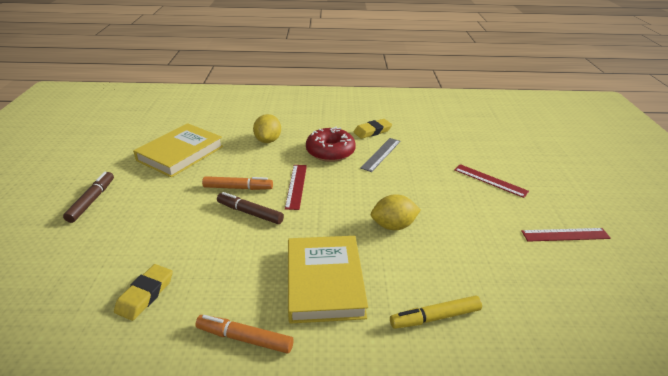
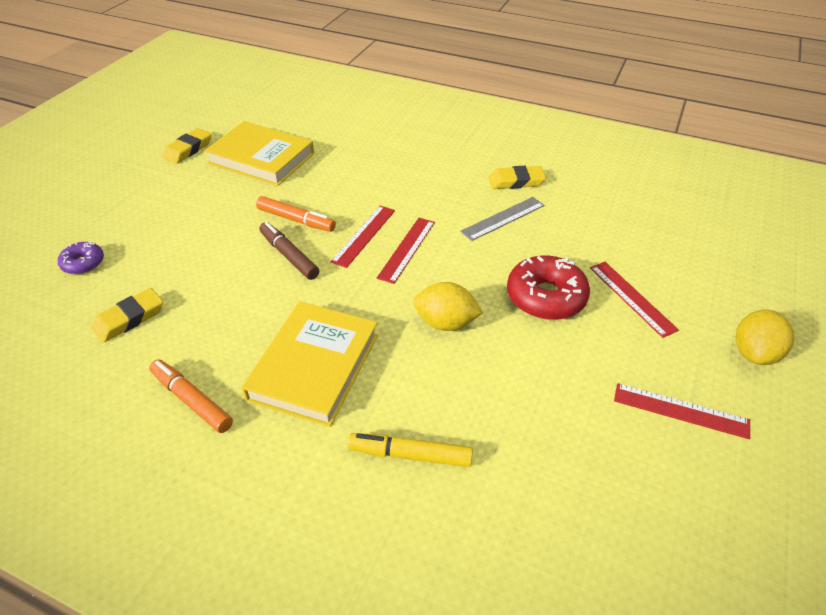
camera: 25 degrees right, 10 degrees up
brown marker [63,172,114,223] -> none
yellow book [133,123,223,178] -> yellow book turned 60 degrees clockwise [204,121,314,186]
yellow lemon [253,114,281,143] -> yellow lemon moved to [736,310,794,365]
red donut [306,126,356,162] -> red donut moved to [507,255,590,320]
none -> purple donut [58,241,104,274]
none -> yellow eraser [163,128,212,164]
none -> red ruler [377,218,435,284]

